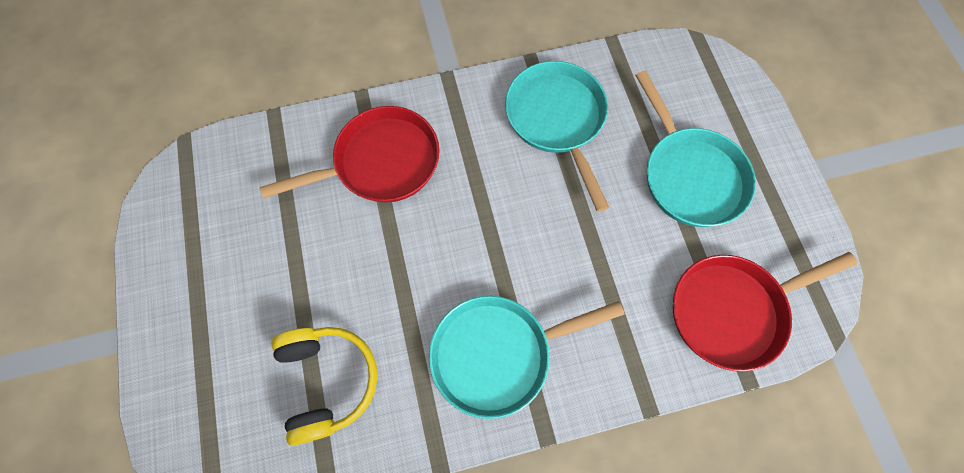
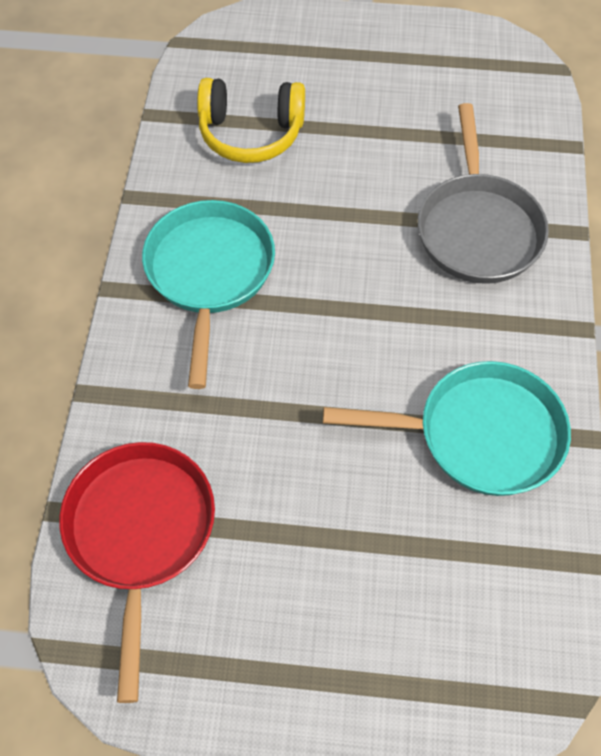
camera: 110 degrees right, 10 degrees down
red pan [260,106,440,203] -> grey pan [418,103,549,284]
turquoise pan [635,70,756,227] -> none

